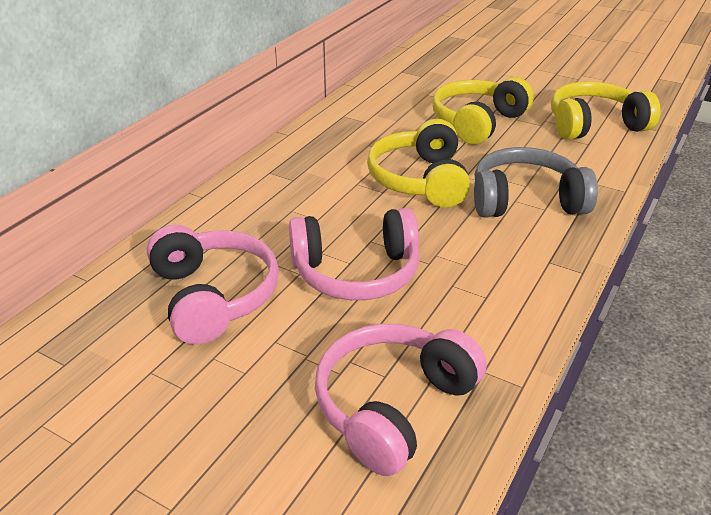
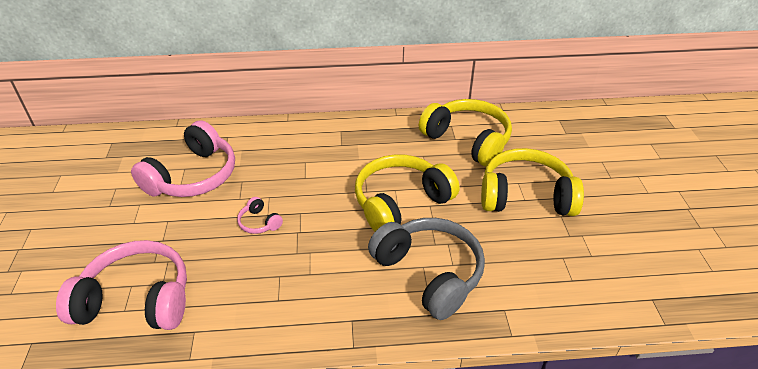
camera: 55 degrees right, 5 degrees up
pink headphones [289,208,419,300] -> pink headphones [237,197,283,234], size x0.43
yellow headphones [551,81,661,140] -> yellow headphones moved to [419,99,512,167]

